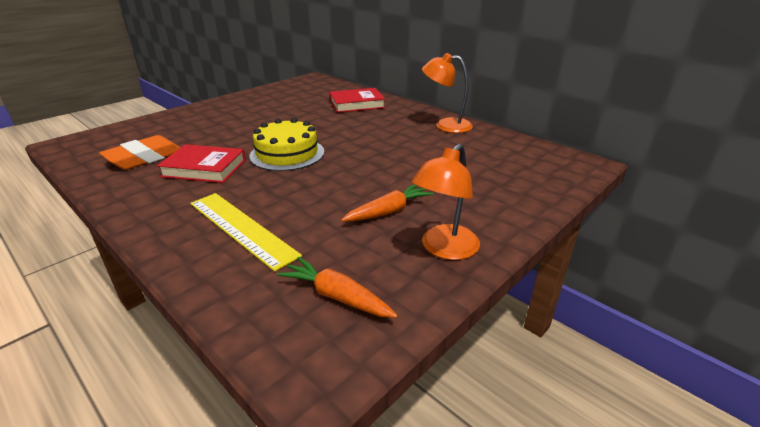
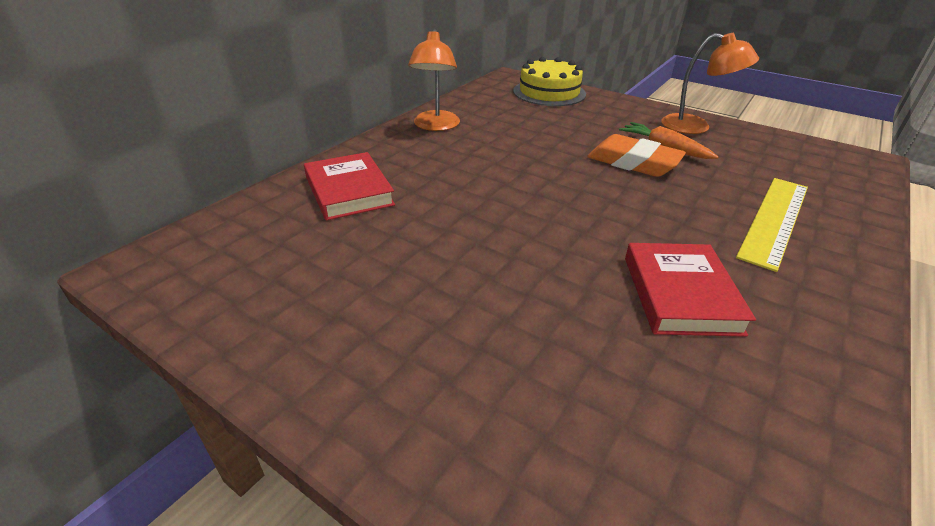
camera: 100 degrees left, 5 degrees up
orange eraser [99,135,181,170] -> orange eraser moved to [587,134,686,177]
yellow cake [249,118,324,171] -> yellow cake moved to [513,57,586,106]
orange carrot [277,257,398,318] -> none

